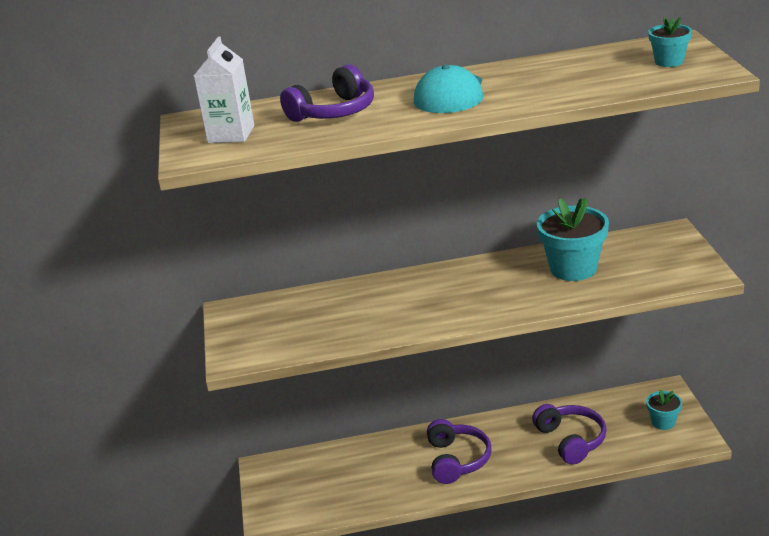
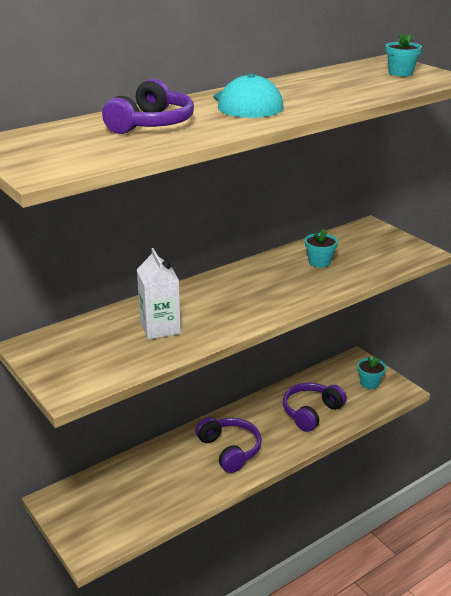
camera: 30 degrees left, 0 degrees up
white carton [194,36,254,143] -> white carton moved to [137,248,181,340]
purple headphones [532,404,607,465] -> purple headphones turned 90 degrees counterclockwise [283,383,347,432]
turquoise flower pot [537,198,609,281] -> turquoise flower pot [305,229,338,268], size x0.54

